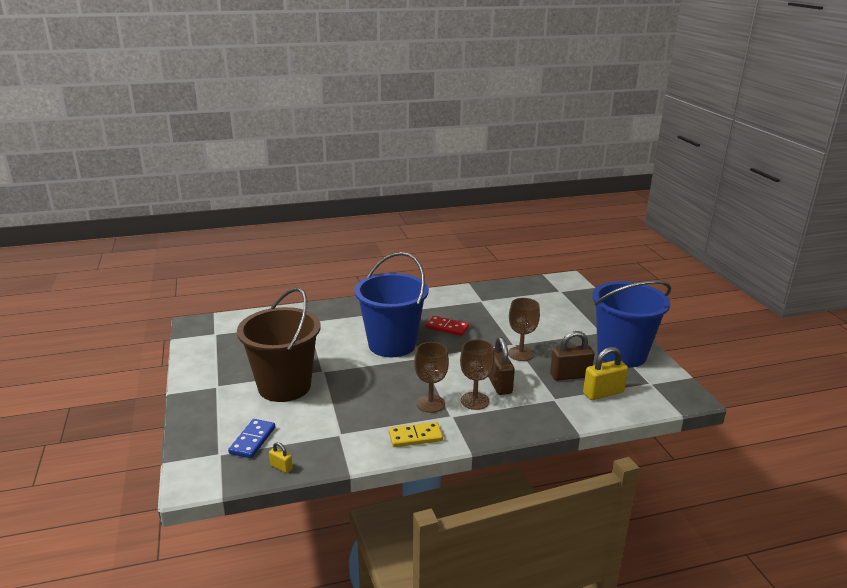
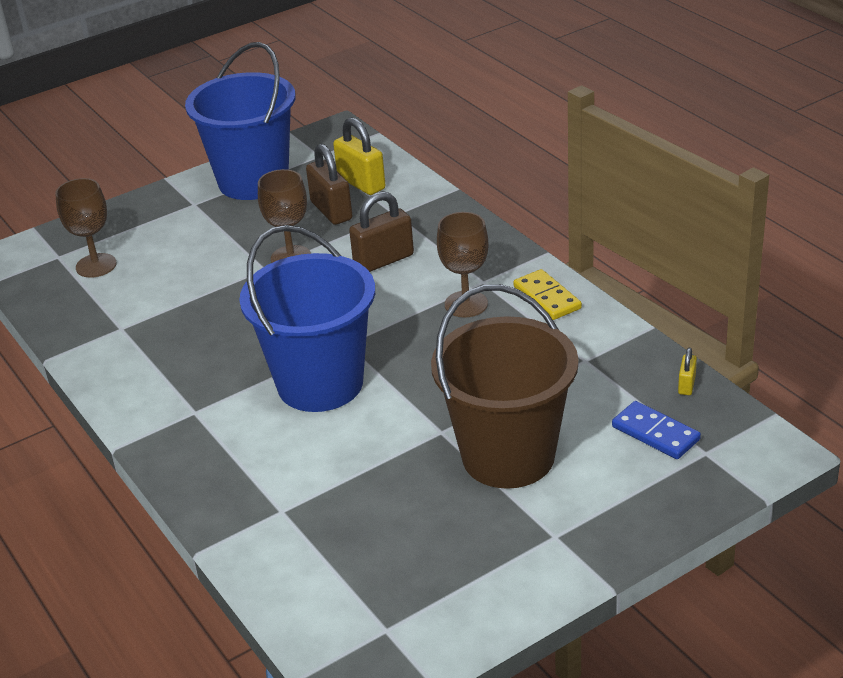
camera: 105 degrees left, 10 degrees up
blue domino [228,419,275,458] -> blue domino turned 45 degrees clockwise [612,401,701,459]
red domino [425,316,469,336] -> none
brown goblet [460,339,494,410] -> brown goblet moved to [55,178,116,278]

